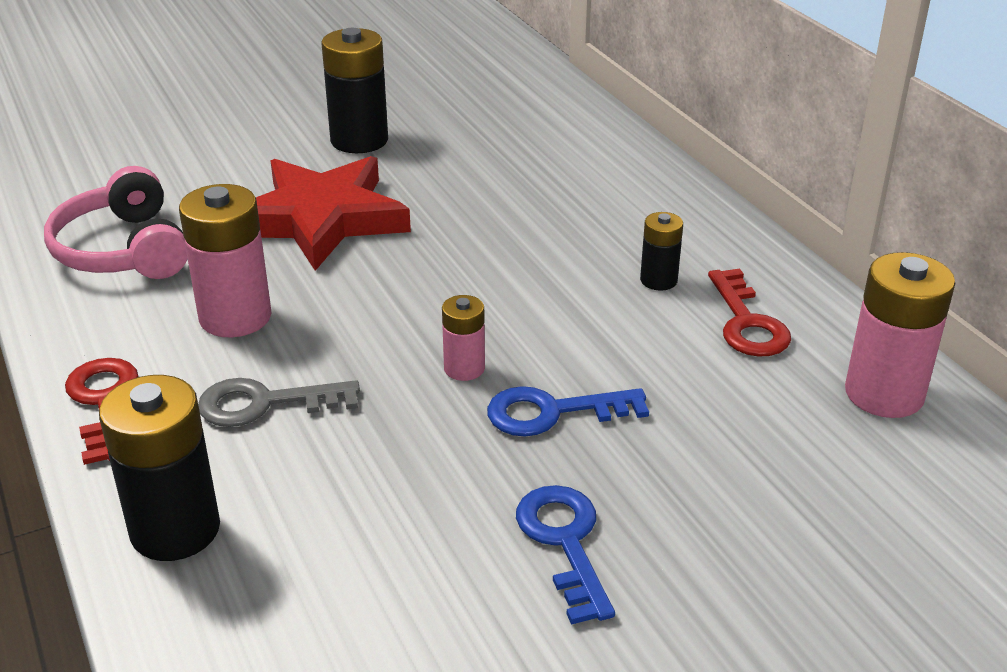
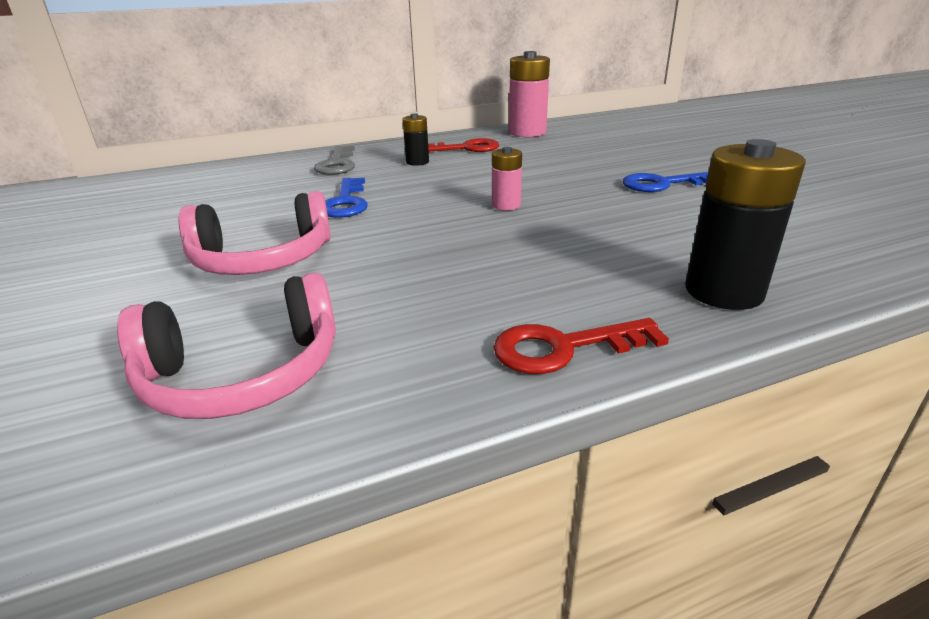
camera: 85 degrees left, 5 degrees down
pink battery [179,184,272,338] -> none
grey key [198,378,360,427] -> grey key moved to [314,146,355,175]
red star [256,156,411,271] -> pink headphones [178,191,331,275]
black battery [322,28,388,153] -> none
blue key [487,386,649,436] -> blue key moved to [325,178,368,218]

